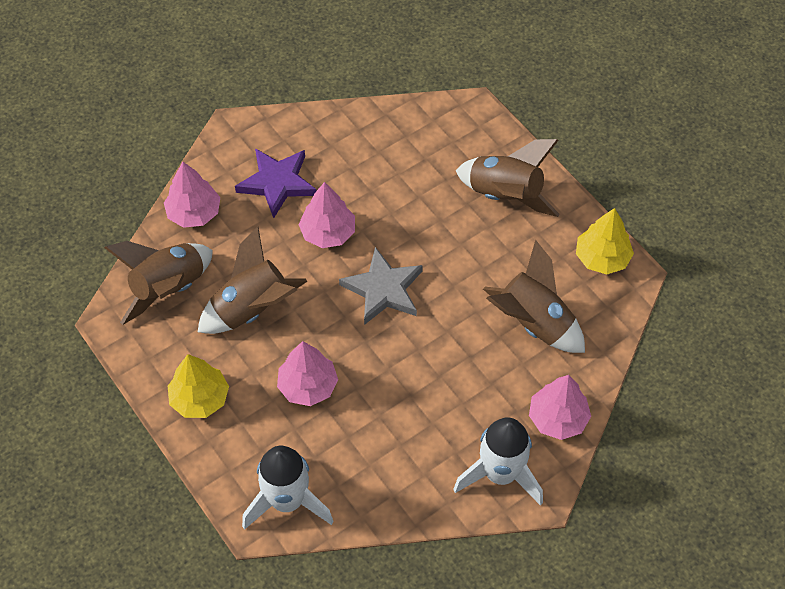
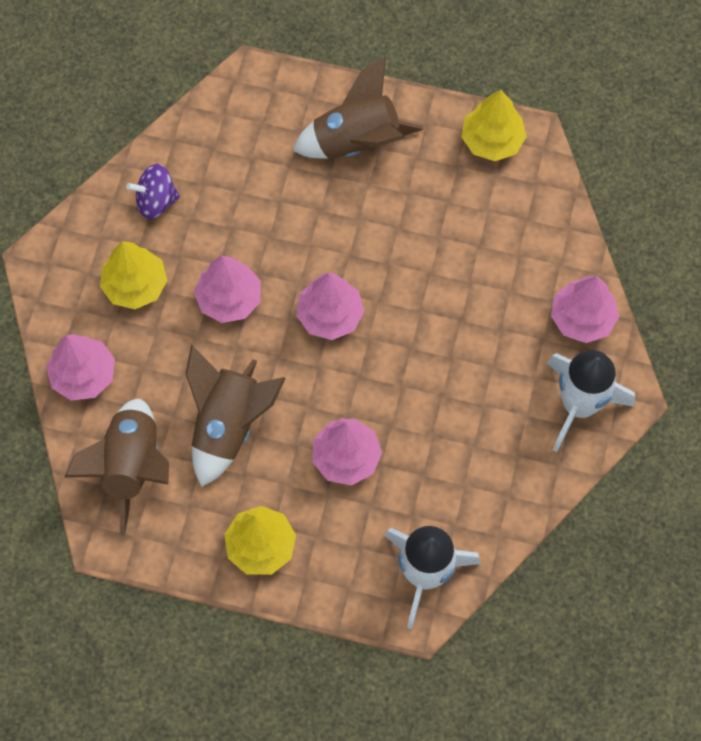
camera: 40 degrees left, 10 degrees up
purple star [235,148,316,218] -> yellow tree [100,241,167,309]
grey star [339,247,423,325] -> pink tree [296,273,364,340]
brown rocket [483,240,585,353] -> none
none -> purple spinning top [126,164,180,219]

